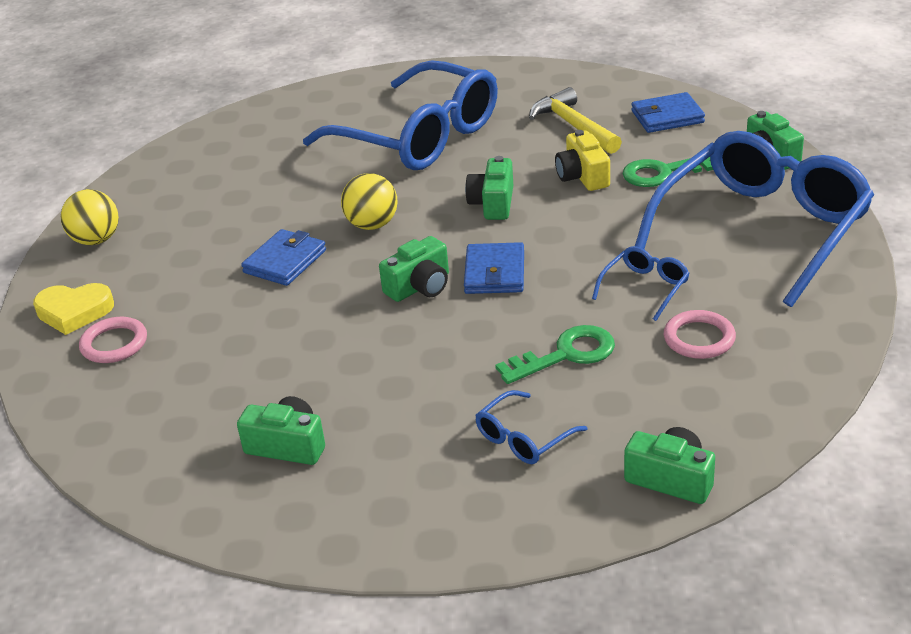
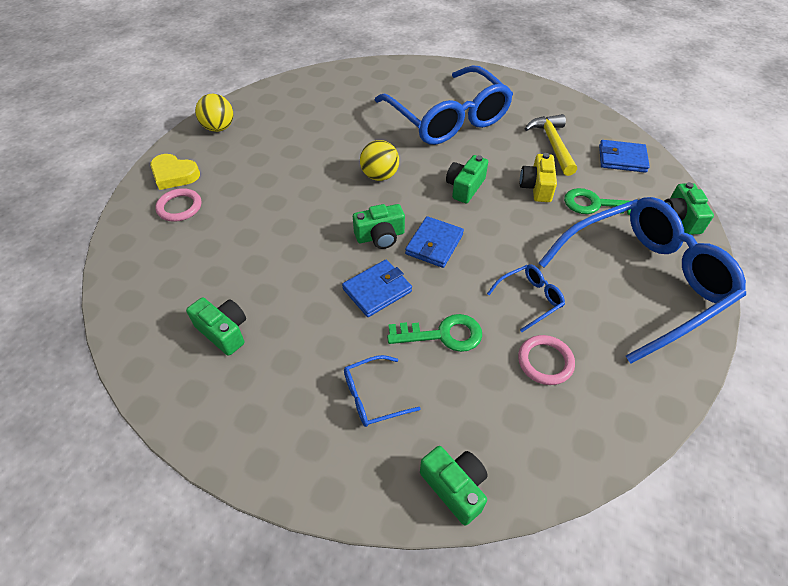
camera: 20 degrees right, 15 degrees up
blue wallet [241,229,326,286] -> blue wallet moved to [342,260,412,317]

